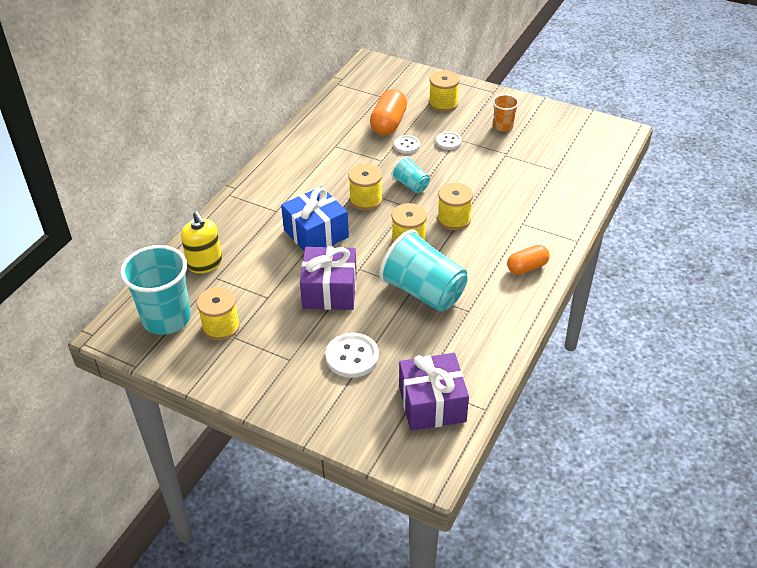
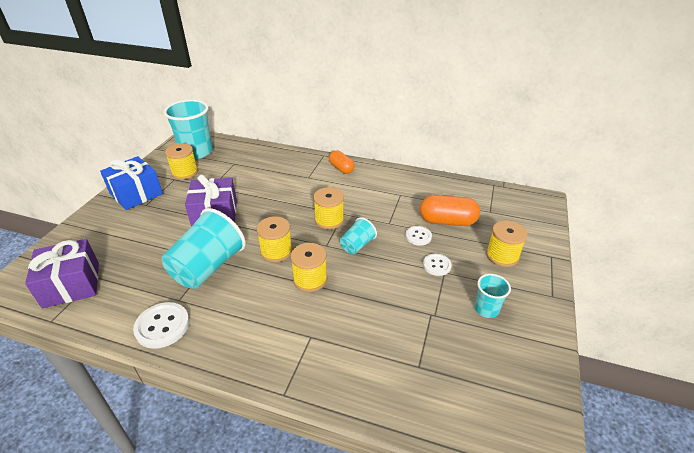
camera: 80 degrees right, 5 degrees down
yellow soap dispenser [181,211,222,273] -> none
blue gift [281,187,349,251] -> blue gift moved to [100,156,163,210]
white button [325,333,379,378] -> white button moved to [133,302,189,349]
orange cup [493,94,519,131] -> turquoise cup [475,274,511,318]
orange capsule [507,245,550,275] -> orange capsule moved to [329,150,355,174]

